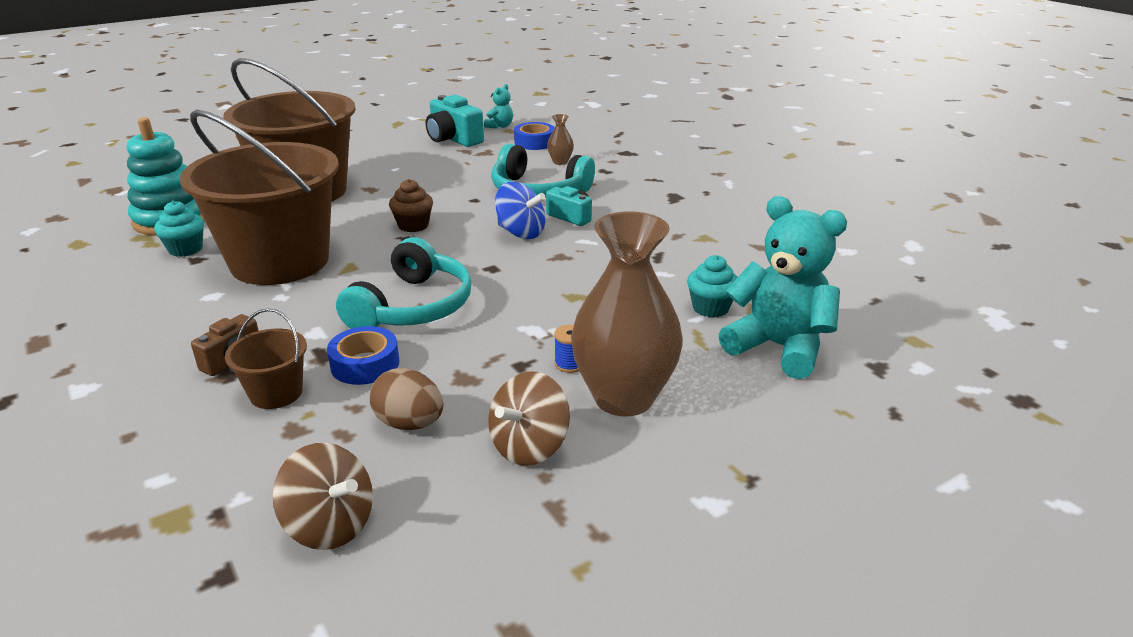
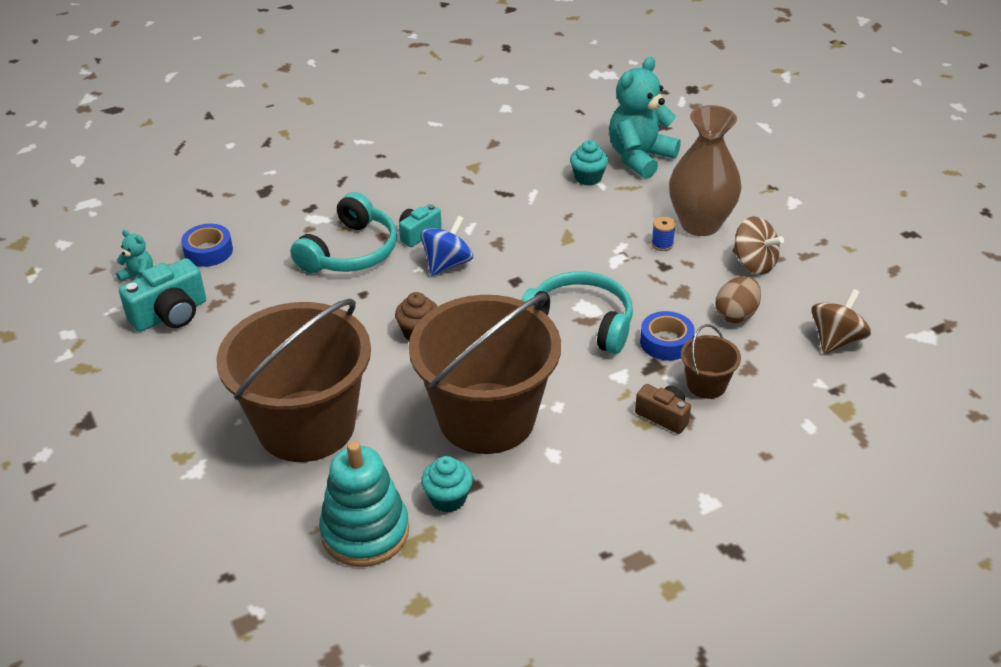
camera: 85 degrees left, 10 degrees up
brown vase [547,114,574,165] -> none

